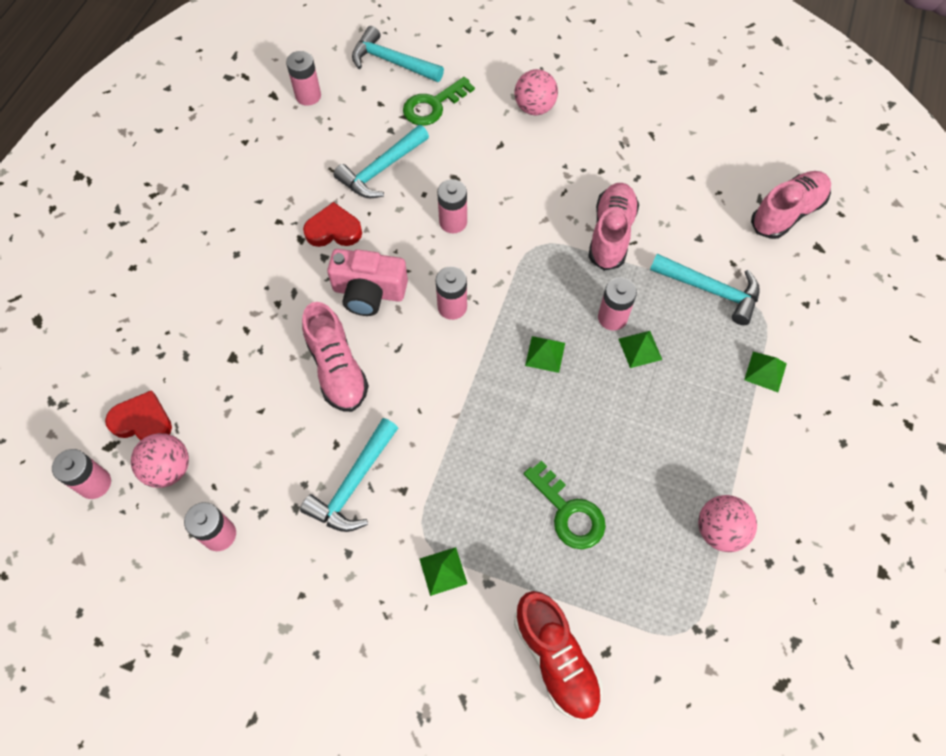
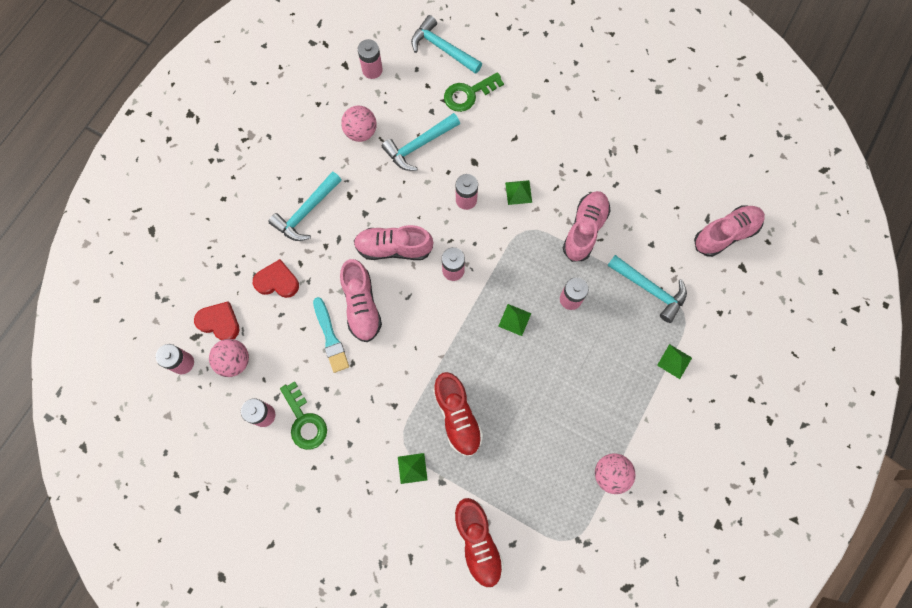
camera: 10 degrees right, 10 degrees up
turquoise hammer [300,418,398,532] -> turquoise hammer moved to [268,171,342,241]
red heart [303,202,362,247] -> red heart moved to [253,259,299,298]
pink camera [327,249,408,316] -> pink shoe [354,225,433,260]
pink ball [514,69,558,115] -> pink ball moved to [341,106,377,142]
green key [524,460,606,549] -> green key moved to [280,381,327,450]
green pyramid [618,331,662,368] -> green pyramid moved to [505,180,532,205]
none -> turquoise brush [313,297,349,373]
none -> red shoe [433,372,483,456]

